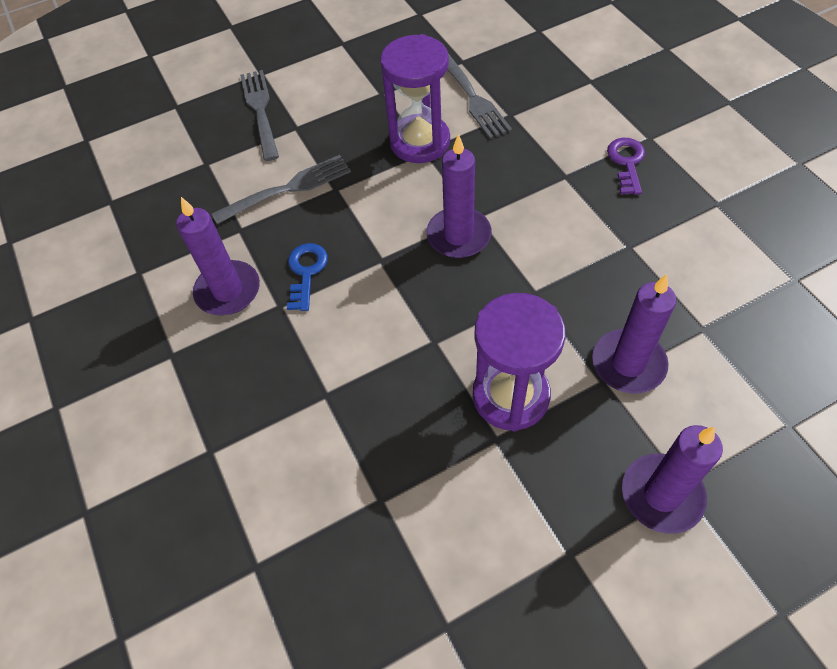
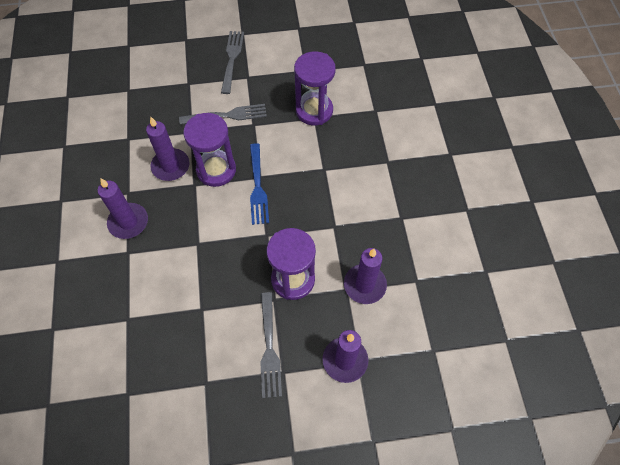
camera: 15 degrees right, 5 degrees up
blue key [287,243,328,311] -> purple hourglass [183,113,236,187]
purple candle [426,134,492,258] -> purple candle moved to [97,178,148,239]
grey fork [447,53,512,139] -> grey fork moved to [260,292,282,398]
purple key [607,138,645,195] -> none
none -> blue fork [250,143,269,225]

